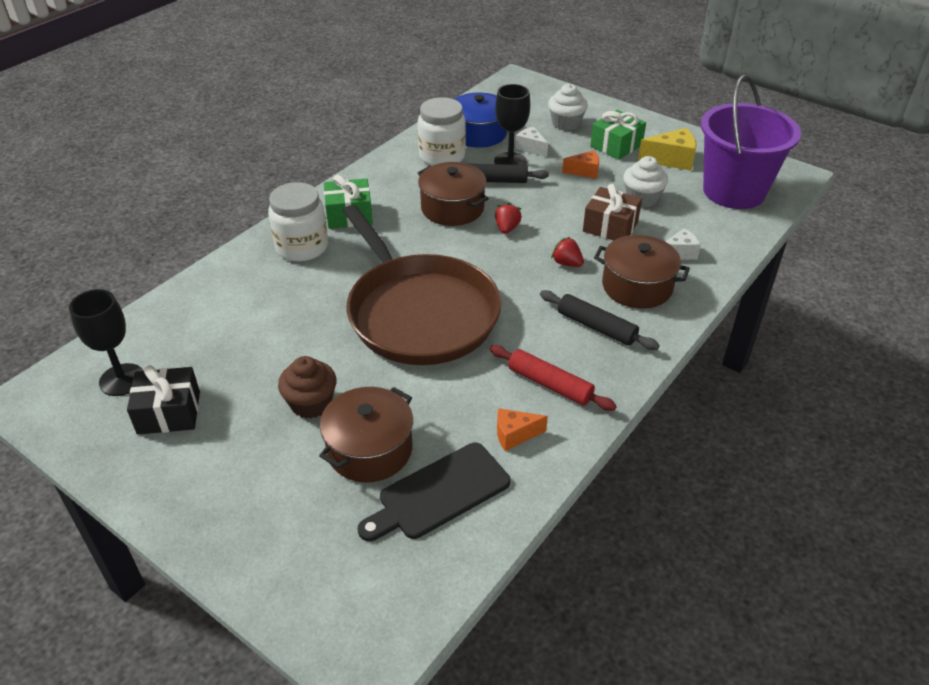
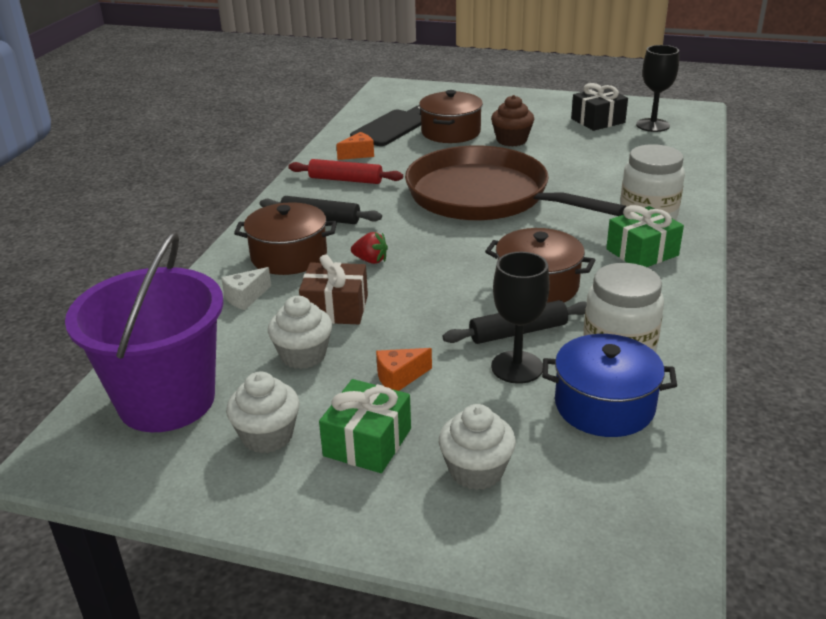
camera: 160 degrees right, 10 degrees down
red strawberry [495,203,522,234] -> none
white cheese [515,126,548,157] -> none
yellow cheese [638,128,697,171] -> white cupcake [226,372,300,453]

